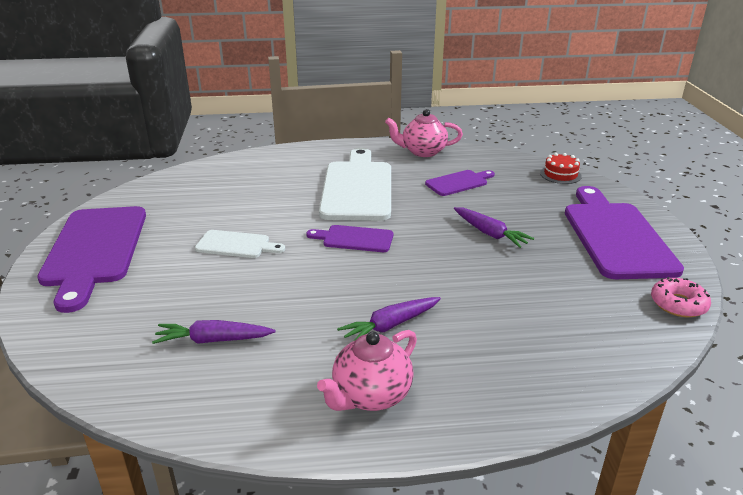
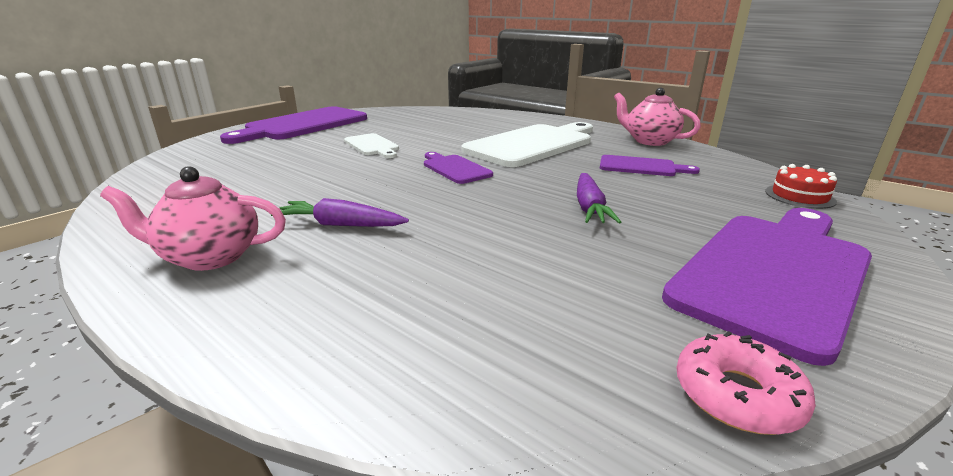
camera: 45 degrees right, 5 degrees down
purple carrot [152,320,275,344] -> none

